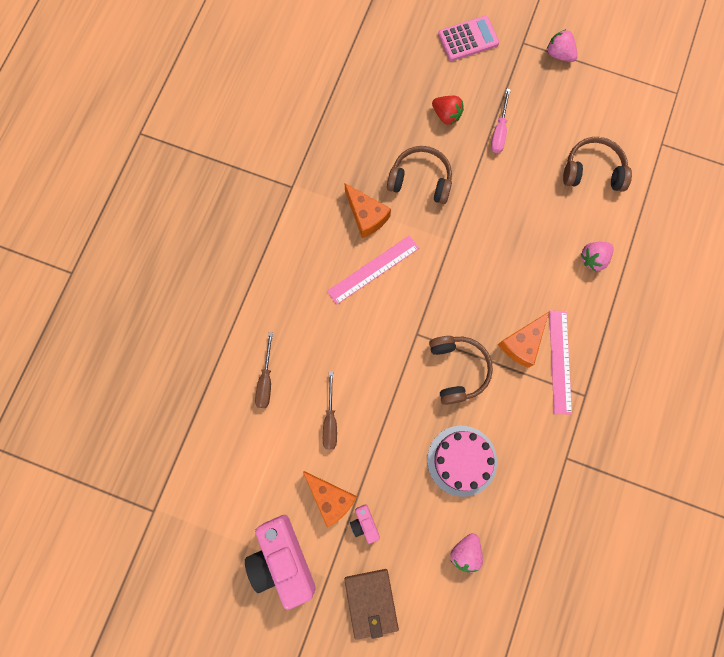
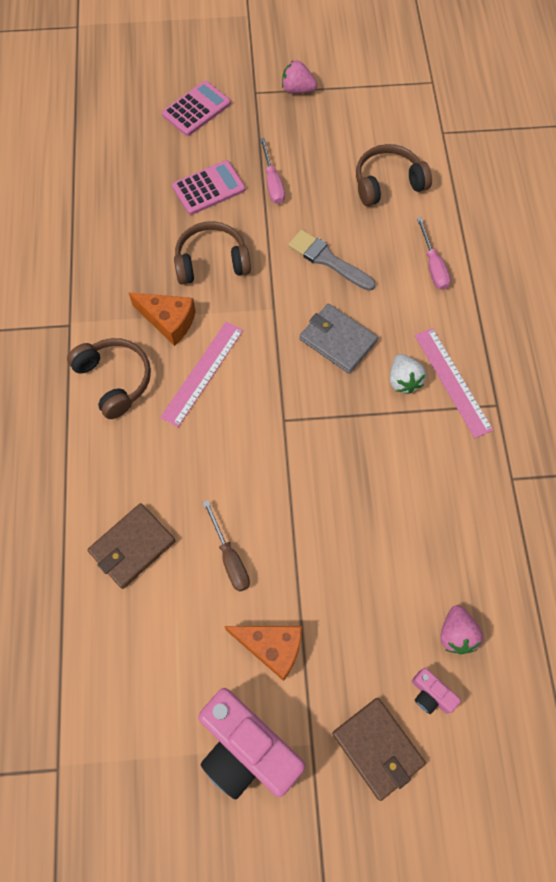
camera: 25 degrees left, 10 degrees down
brown screwdriver [255,332,273,408] -> brown wallet [87,503,176,589]
pink camera [350,504,380,544] -> pink camera moved to [412,668,461,714]
pink cake [427,426,497,497] -> none
brown headphones [429,336,493,405] -> brown headphones moved to [67,338,151,419]
red strawberry [432,96,464,125] -> pink calculator [172,160,245,215]
orange cheese [498,312,549,368] -> white strawberry [390,354,426,394]
pink strawberry [581,242,613,272] -> pink screwdriver [417,218,450,290]
none -> grey brush [288,229,376,291]
none -> grey wallet [300,304,378,374]

